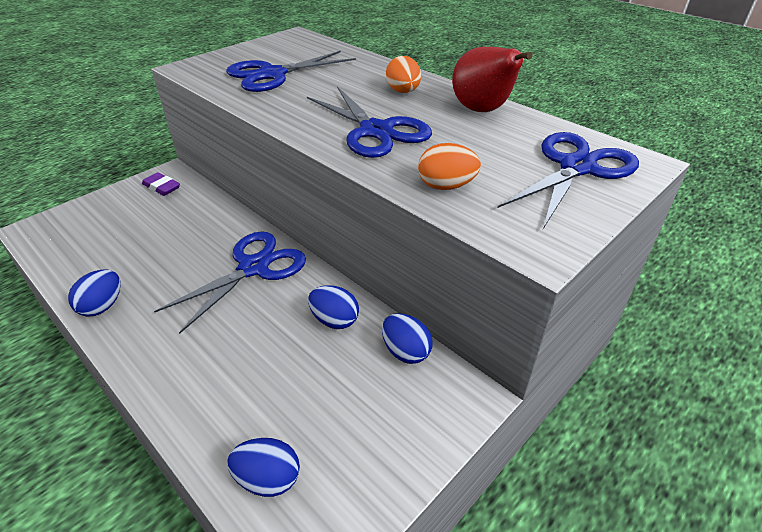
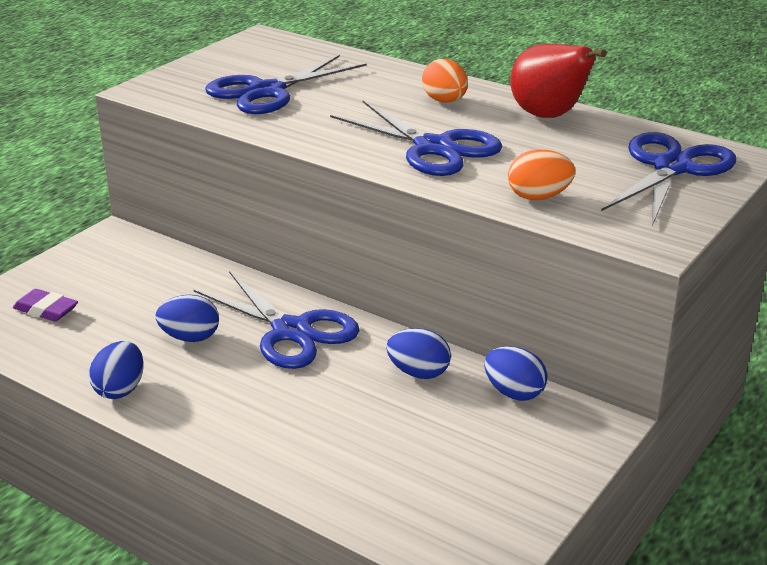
camera: 10 degrees left, 10 degrees down
purple eraser [142,172,180,196] -> purple eraser moved to [13,289,78,321]
blue scissors [154,231,306,334] -> blue scissors turned 105 degrees clockwise [194,271,360,369]
blue egg [227,438,300,497] -> blue egg moved to [156,295,219,342]

